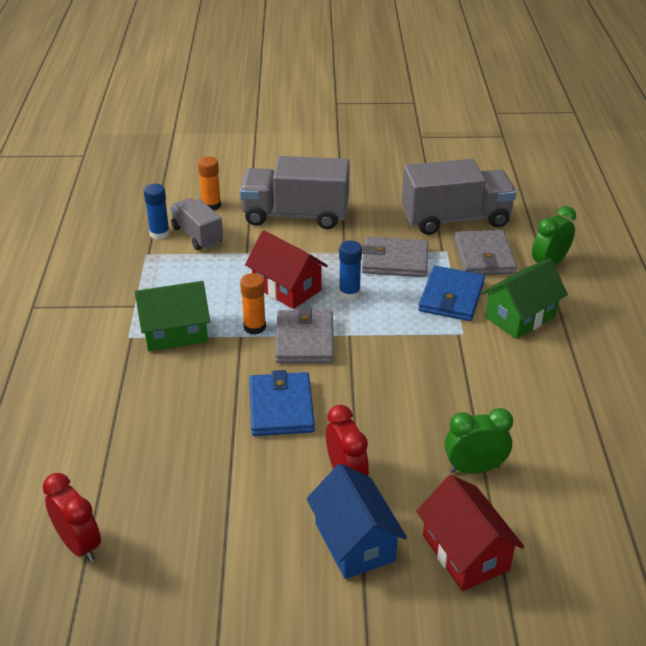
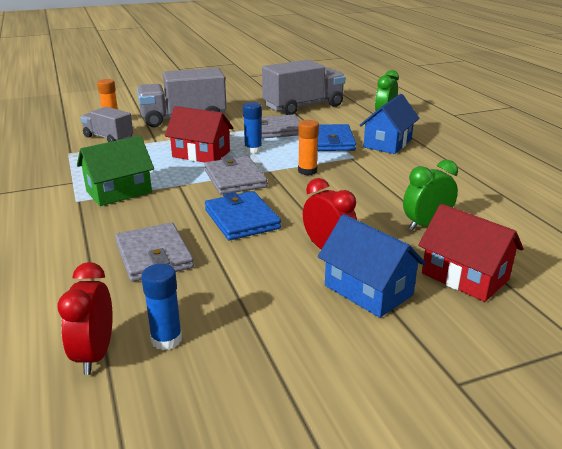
camera: 20 degrees left, 10 degrees down
red clock [43,473,101,562] -> red clock turned 120 degrees counterclockwise [58,262,113,375]
blue glue stick [144,184,170,240] -> blue glue stick moved to [141,264,182,350]
orange glue stick [240,273,266,335] -> orange glue stick moved to [298,120,319,175]
grey wallet [454,230,517,275] -> grey wallet moved to [115,223,194,282]
green house [481,258,568,339] -> blue house [360,94,420,154]

